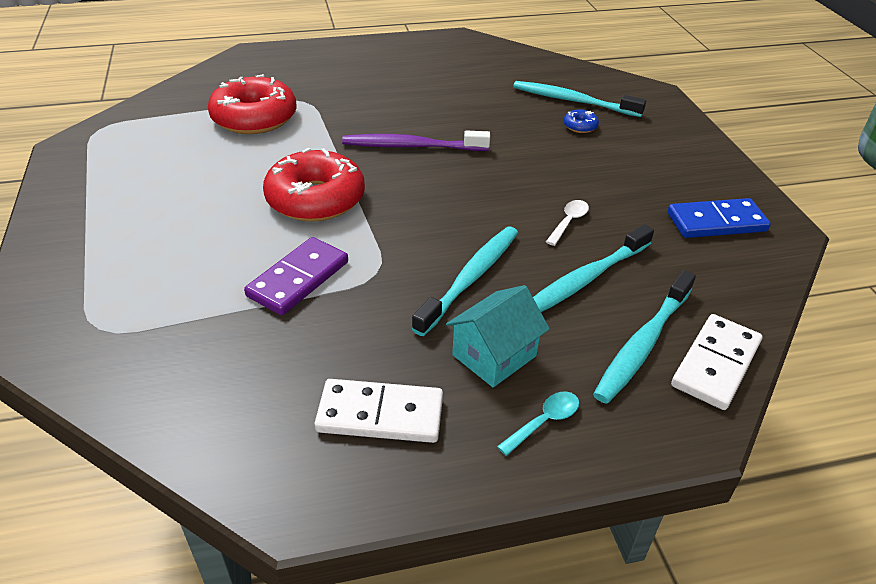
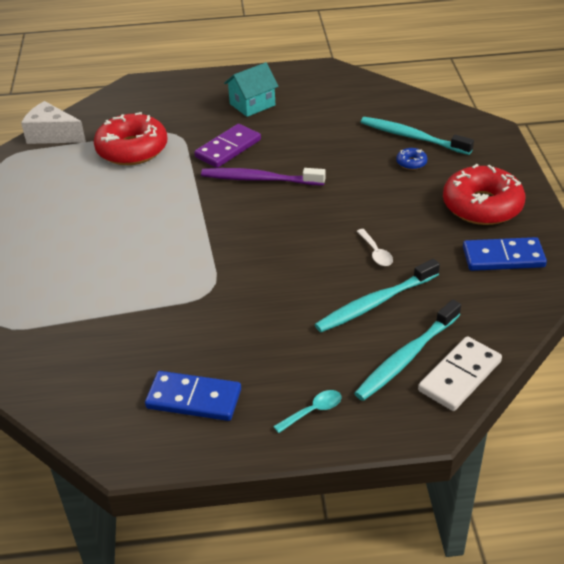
camera: 10 degrees right, 0 degrees up
purple domino [244,237,348,315] -> purple domino moved to [194,124,261,168]
red donut [263,148,365,222] -> red donut moved to [443,164,526,225]
white domino [315,379,443,443] -> blue domino [145,371,241,421]
turquoise toothbrush [412,226,518,336] -> none
turquoise house [446,285,550,387] -> turquoise house moved to [224,62,279,117]
white spoon [546,200,589,246] -> white spoon turned 120 degrees clockwise [357,229,393,266]
none -> white cheese [21,101,86,144]

